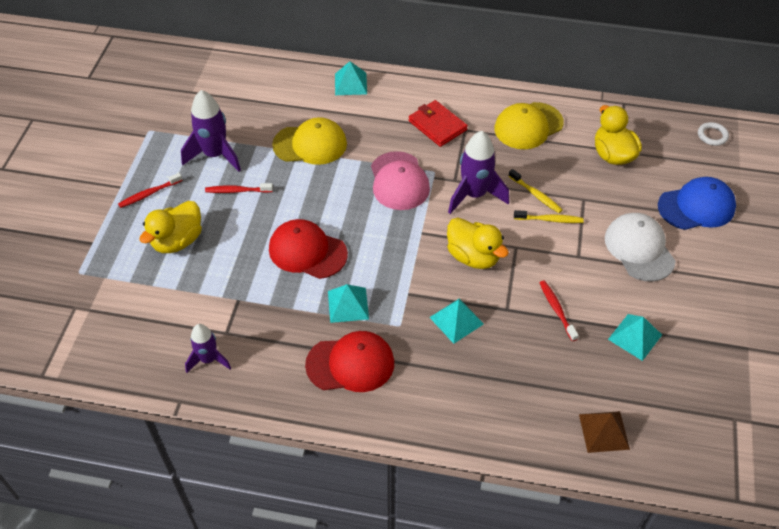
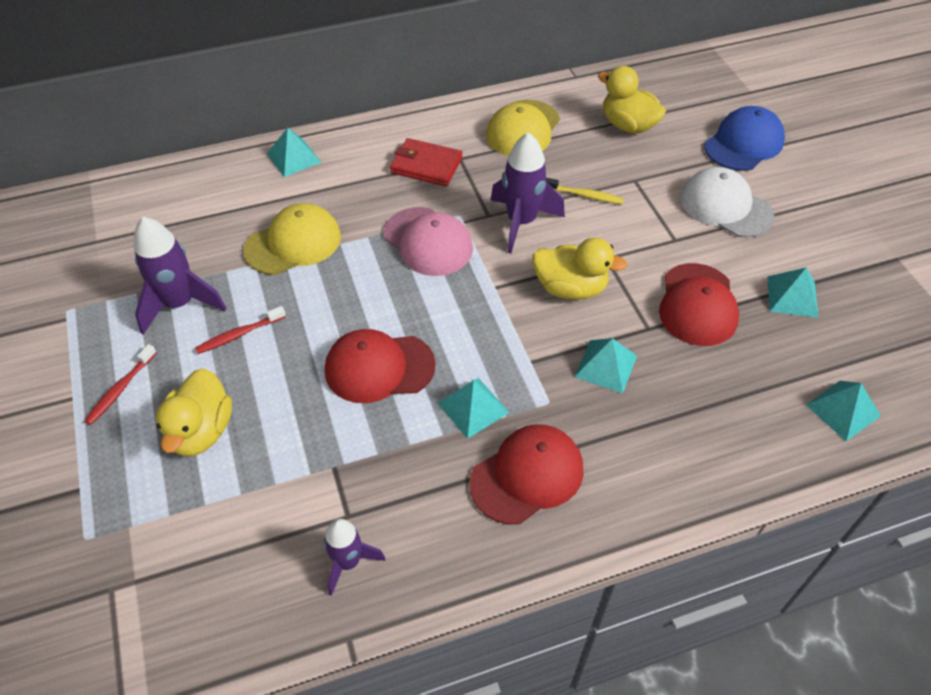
camera: 30 degrees left, 0 degrees up
yellow toothbrush [514,210,584,223] -> none
red toothbrush [539,280,579,341] -> red cap [659,263,739,346]
brown pyramid [579,411,630,453] -> turquoise pyramid [806,381,881,442]
white ring [698,122,729,146] -> none

